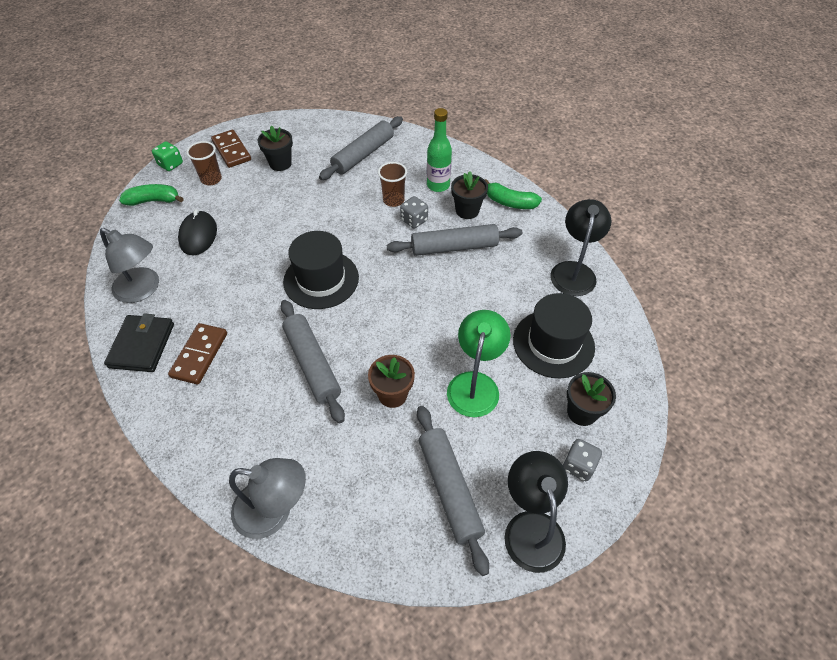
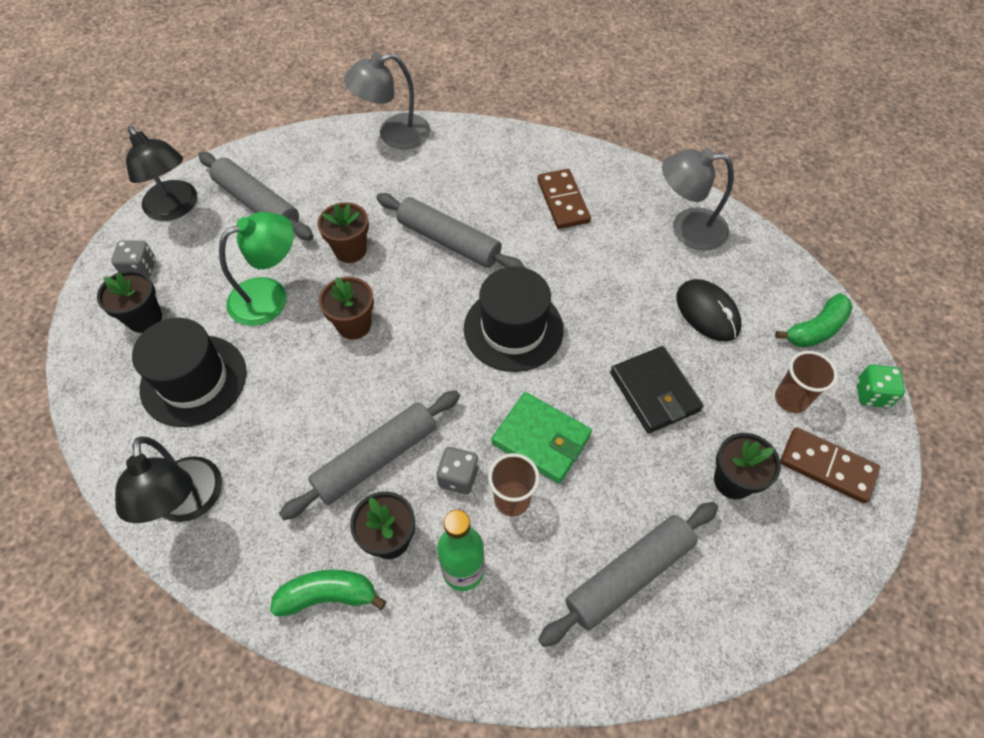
camera: 150 degrees right, 5 degrees up
black wallet [104,313,174,372] -> black wallet moved to [610,346,703,433]
grey rolling pin [319,116,403,180] -> grey rolling pin turned 45 degrees clockwise [538,502,718,647]
green lamp [447,310,510,417] -> green lamp turned 105 degrees counterclockwise [219,212,294,326]
none -> brown flower pot [319,277,374,340]
none -> green wallet [492,392,592,483]

